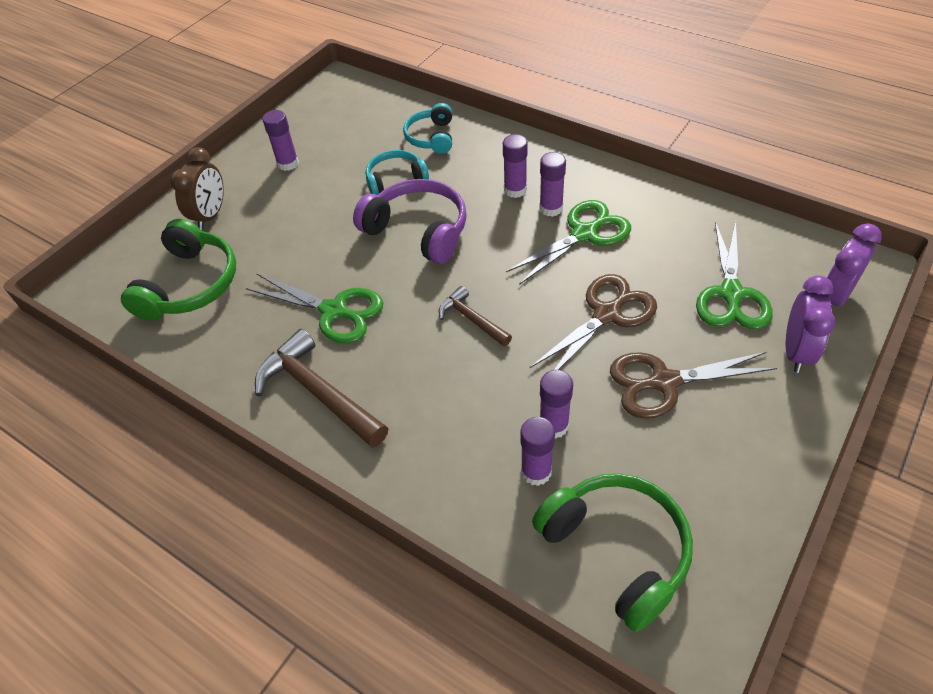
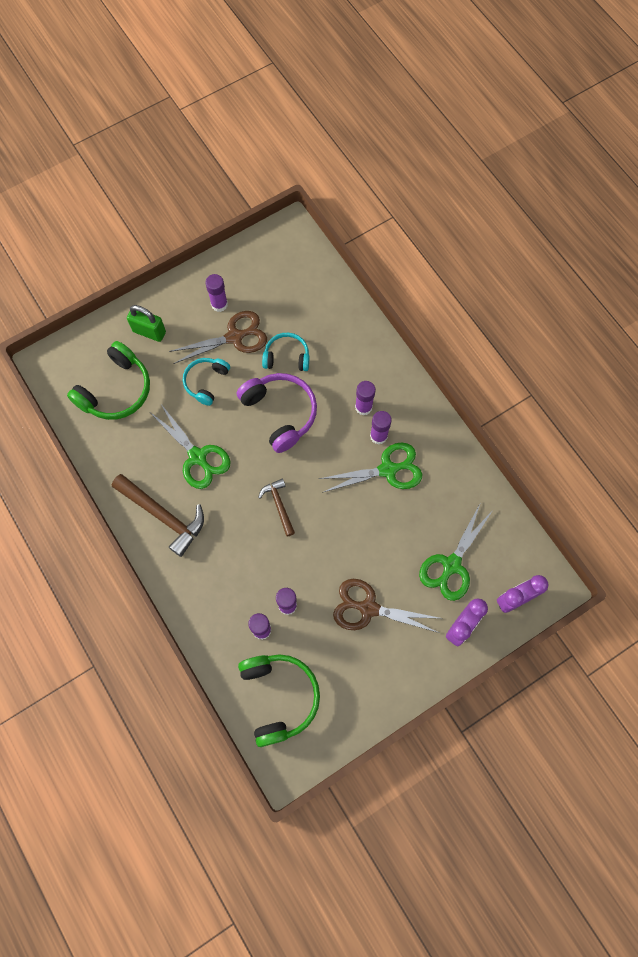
camera: 20 degrees right, 20 degrees up
brown clock [170,147,224,230] -> green padlock [127,305,166,342]
brown hammer [255,329,388,448] -> brown hammer turned 150 degrees clockwise [112,474,204,557]
turquoise headphones [403,103,452,154] -> turquoise headphones moved to [183,358,230,406]
brown scissors [530,274,657,370] -> brown scissors moved to [169,311,267,364]

